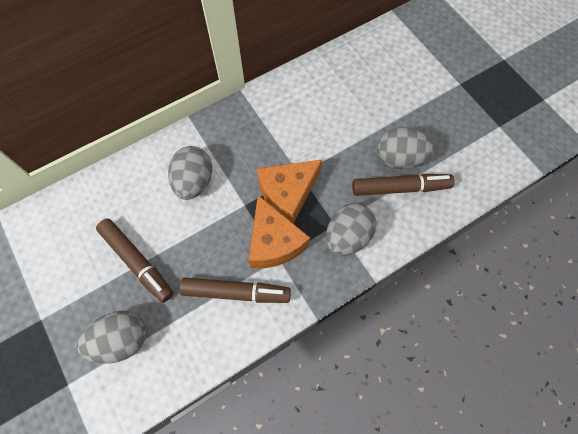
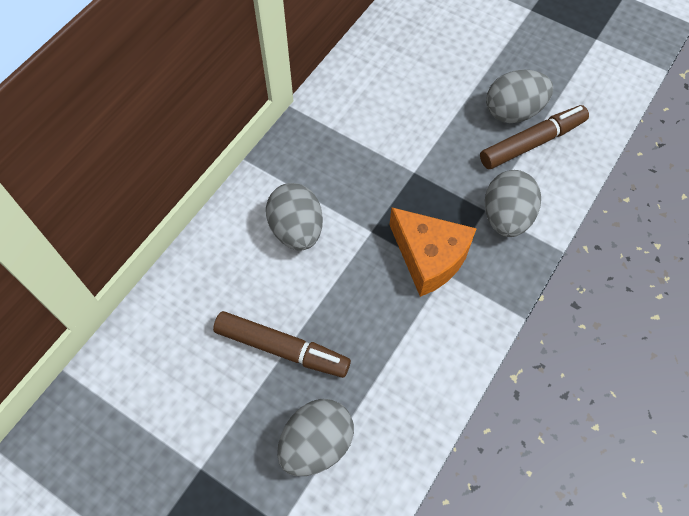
camera: 25 degrees left, 5 degrees down
brown marker [180,277,291,303] -> none
orange cheese [256,160,322,223] -> none

